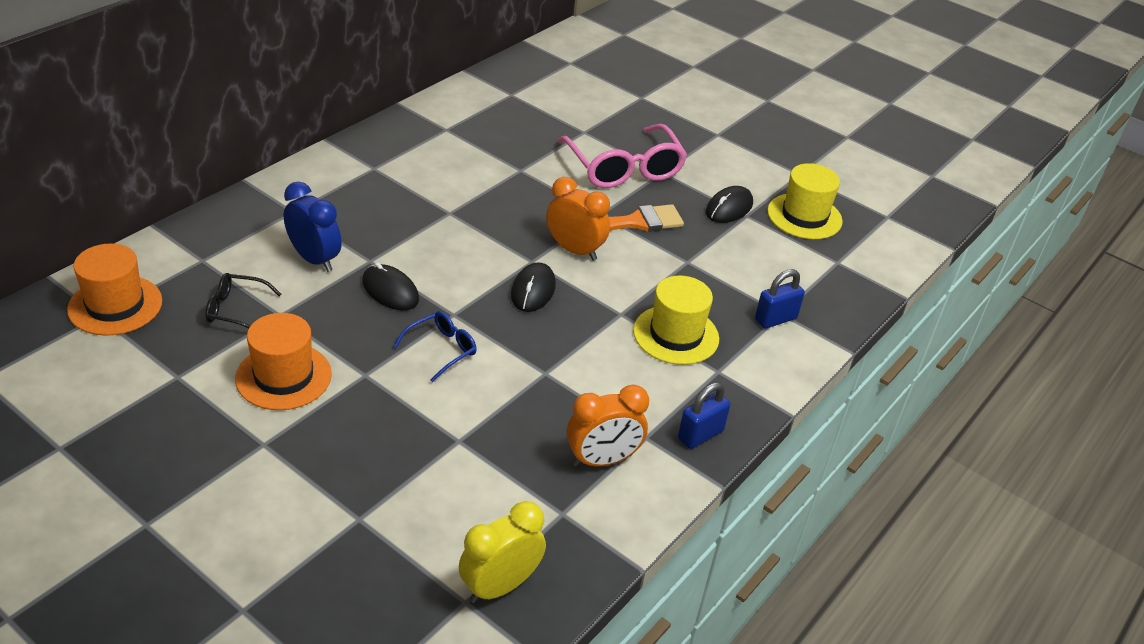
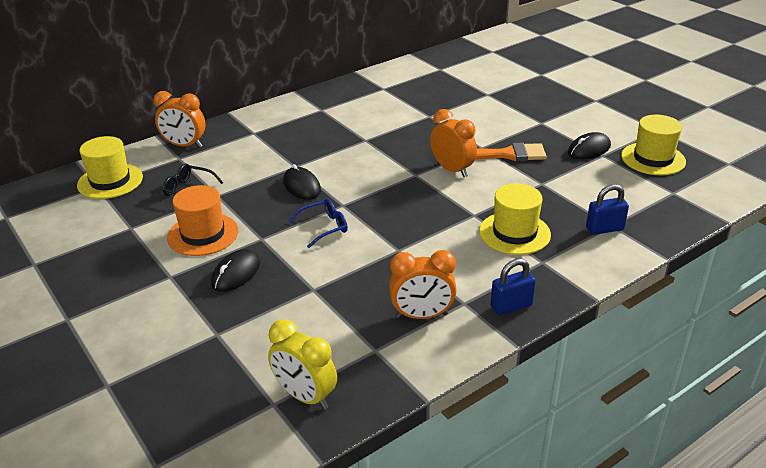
camera: 20 degrees right, 5 degrees down
orange hat [67,244,162,336] -> yellow hat [77,136,143,199]
blue clock [284,182,342,272] -> none
yellow clock [459,501,546,603] -> yellow clock turned 120 degrees counterclockwise [268,319,337,409]
black mouse [511,263,556,312] -> black mouse moved to [211,249,260,292]
pink glasses [558,124,687,188] -> none
none -> orange clock [153,91,205,148]

